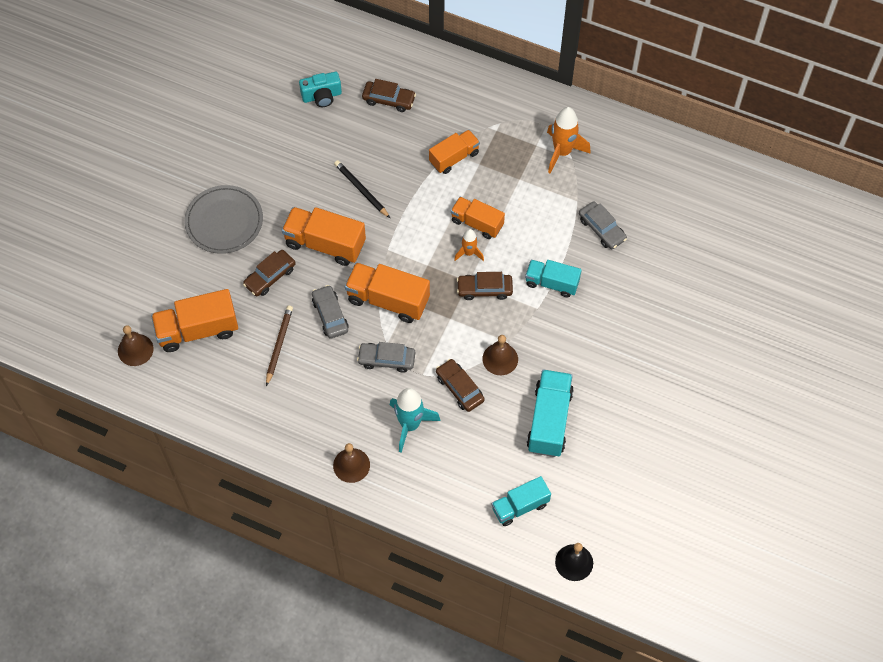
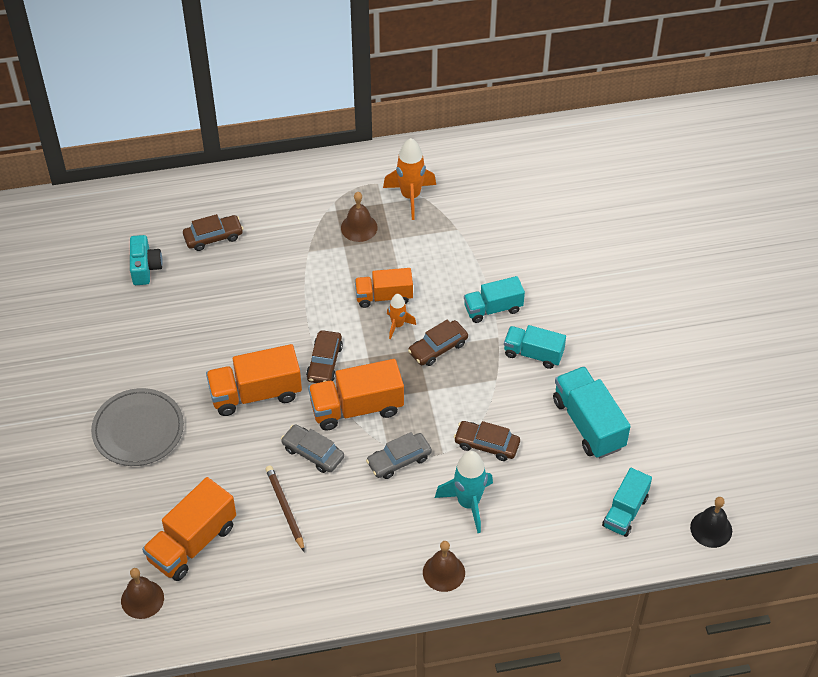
camera: 35 degrees left, 10 degrees down
brown car [243,250,296,297] -> brown car moved to [306,330,343,383]
turquoise camera [299,72,342,107] -> turquoise camera turned 45 degrees counterclockwise [130,235,163,285]
black pencil [334,160,390,218] -> none
orange truck [429,130,480,174] -> none
brown bell [483,335,518,375] -> brown bell moved to [341,192,378,242]
grey car [579,201,627,249] -> none
none -> turquoise truck [504,325,566,369]

